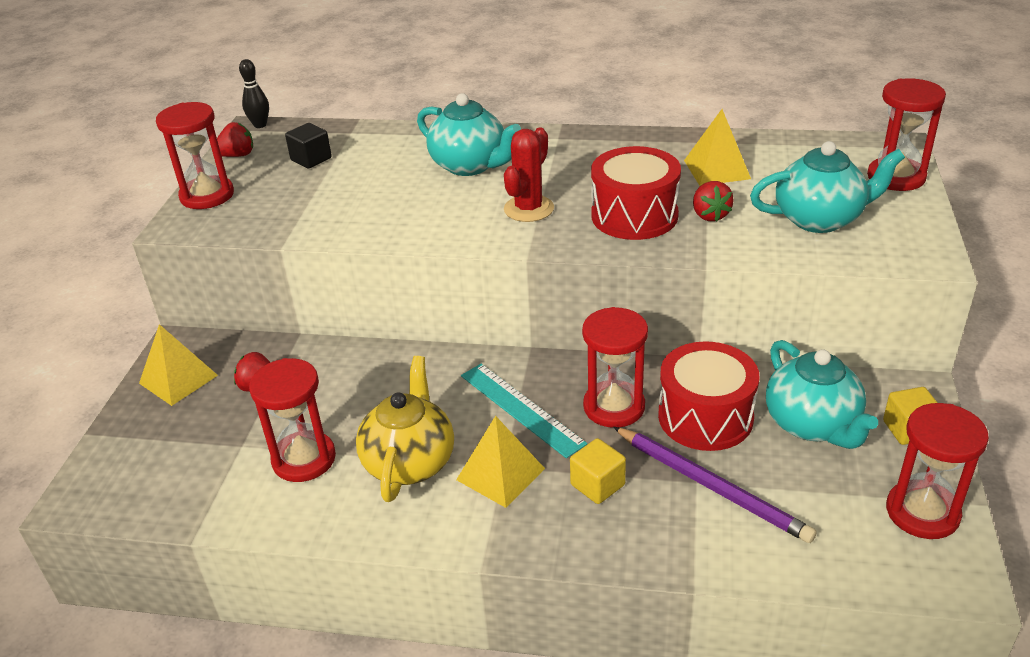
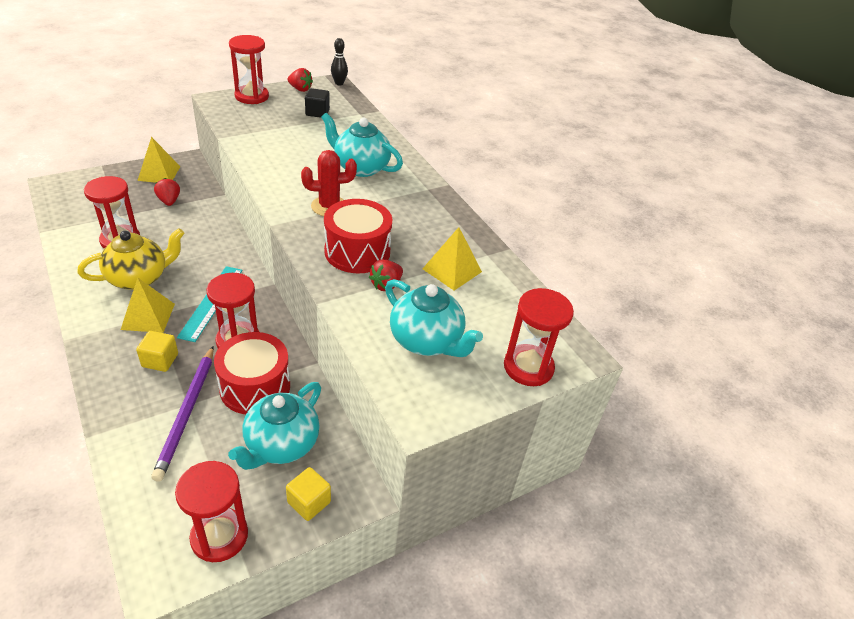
camera: 45 degrees right, 5 degrees up
turquoise teapot [417,93,521,176] -> turquoise teapot turned 120 degrees clockwise [321,113,403,177]

